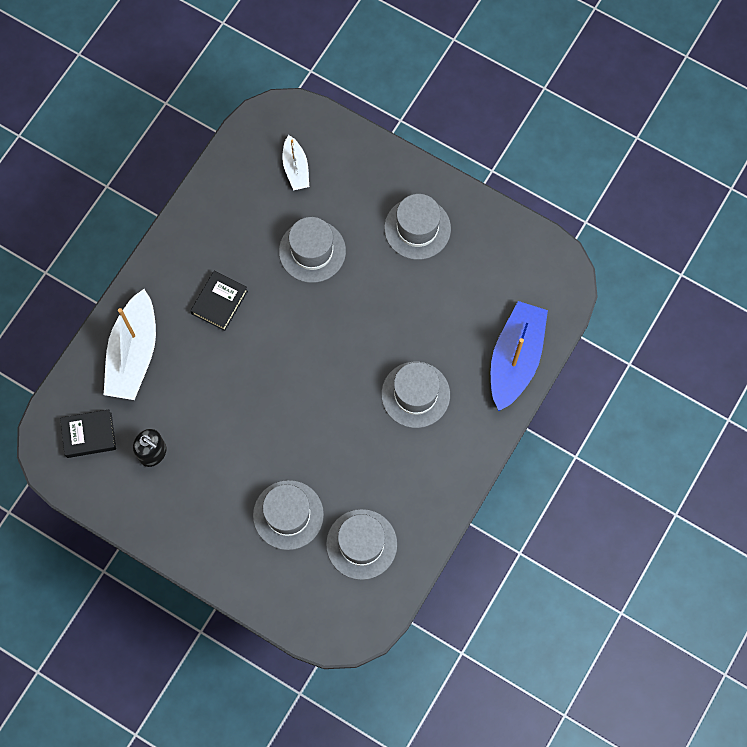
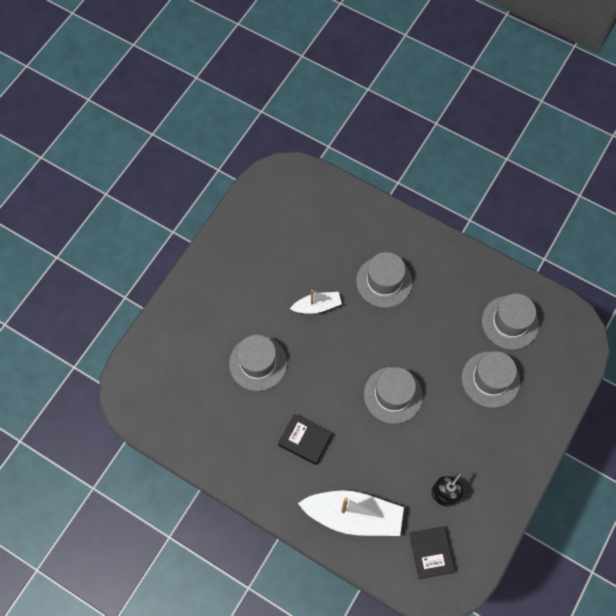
camera: 90 degrees left, 5 degrees down
white boat [282,135,309,190] -> white boat moved to [290,290,342,314]
grey hat [384,194,451,260] -> grey hat moved to [364,367,423,424]
blue boat [491,301,548,411] -> none

